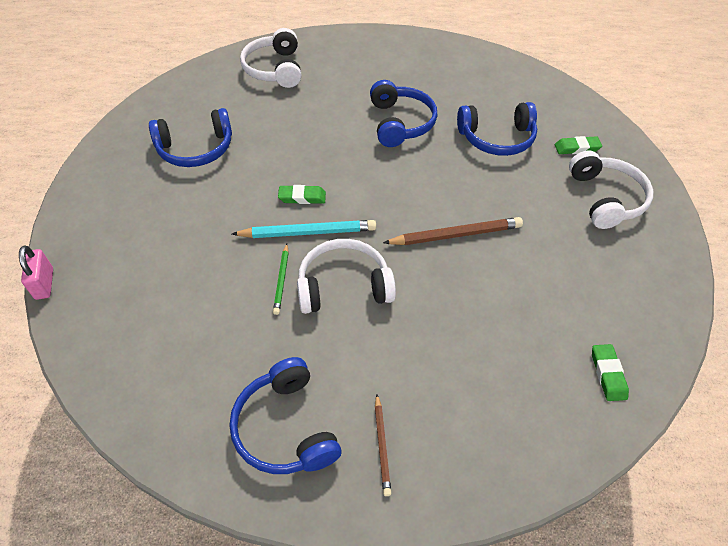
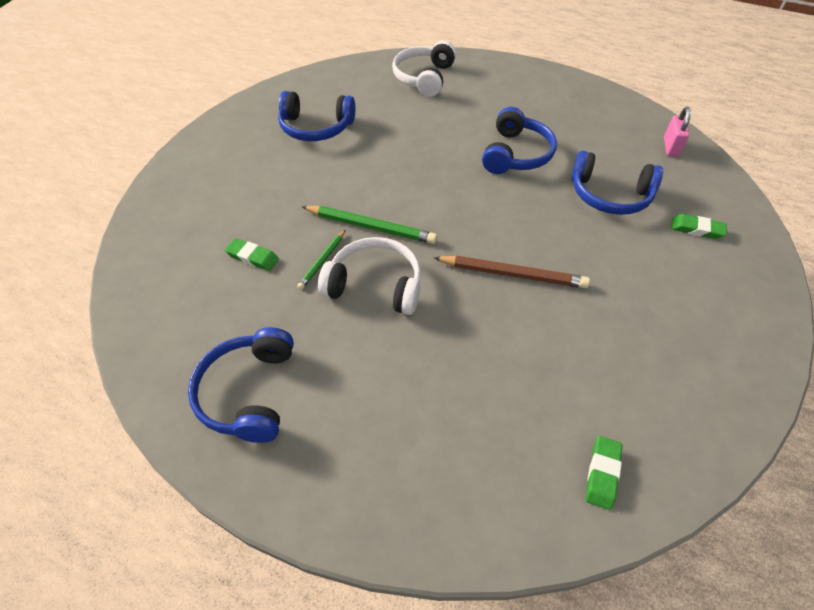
camera: 25 degrees right, 0 degrees up
pink padlock [19,246,53,300] -> pink padlock moved to [664,107,691,157]
turquoise pencil [232,220,376,238] -> green pencil [301,206,437,244]
green eraser [278,185,326,204] -> green eraser moved to [225,238,279,271]
brown pencil [375,394,391,496] -> none
white headphones [569,151,653,229] -> none

